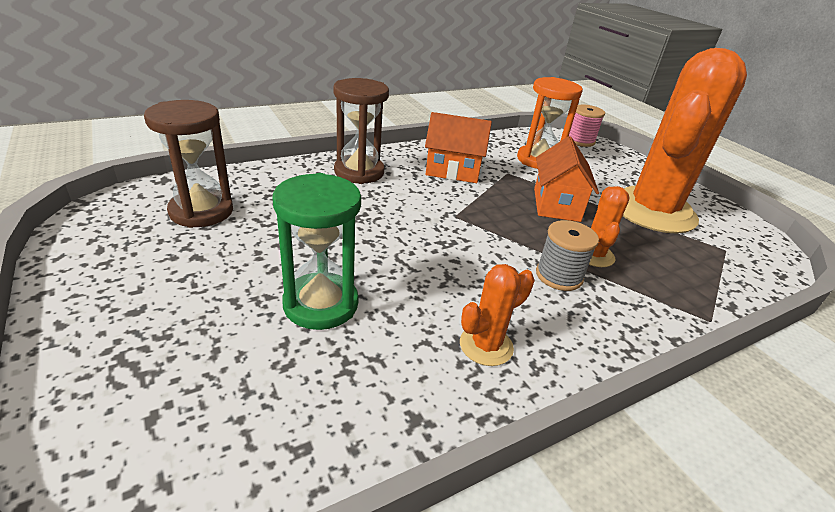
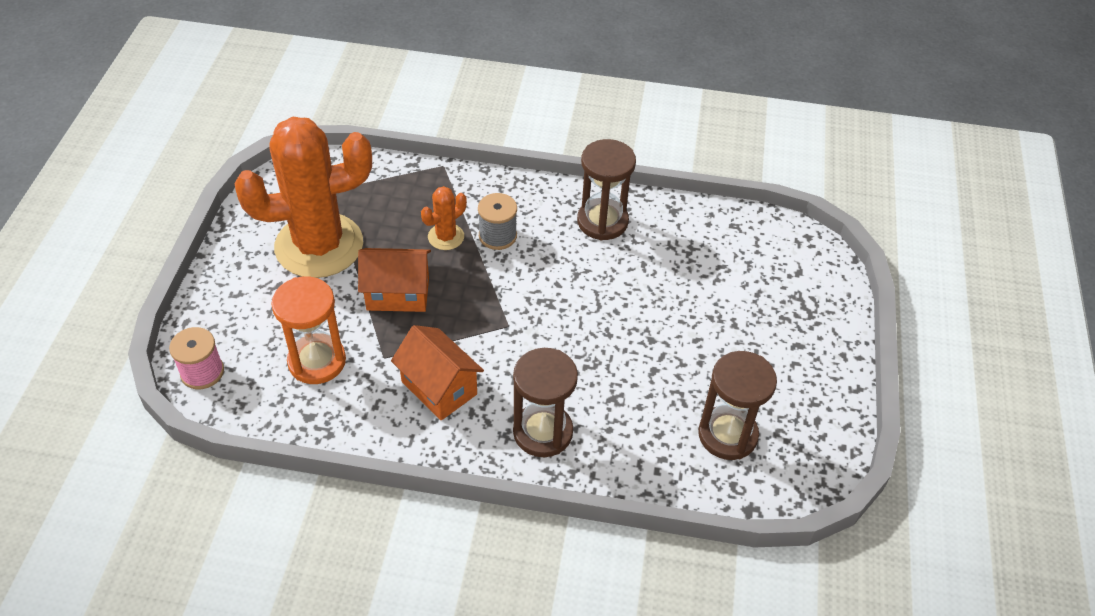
camera: 140 degrees left, 15 degrees up
green hourglass [273,173,361,330] -> none
orange cactus [460,264,535,366] -> brown hourglass [577,139,636,240]
orange house [534,136,599,222] -> orange house turned 45 degrees clockwise [358,248,431,312]

